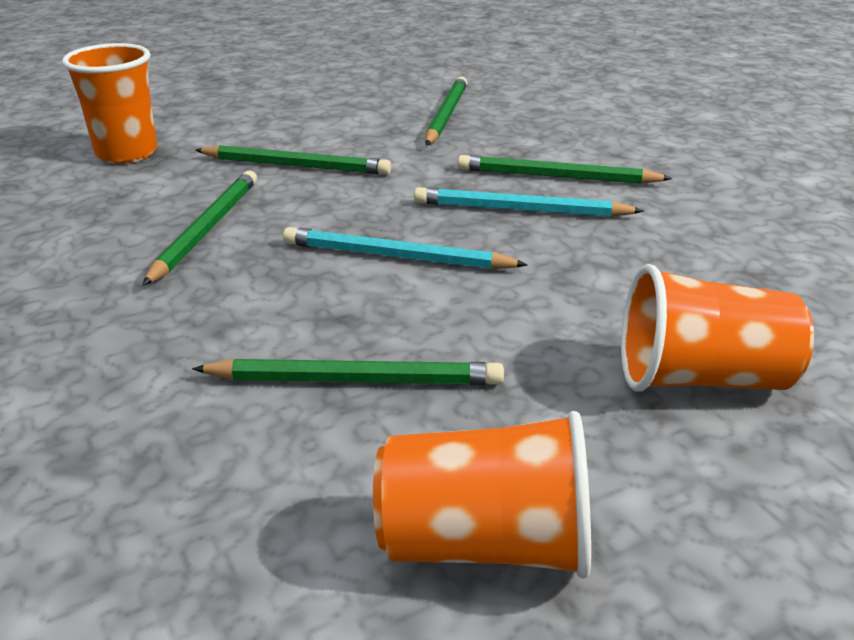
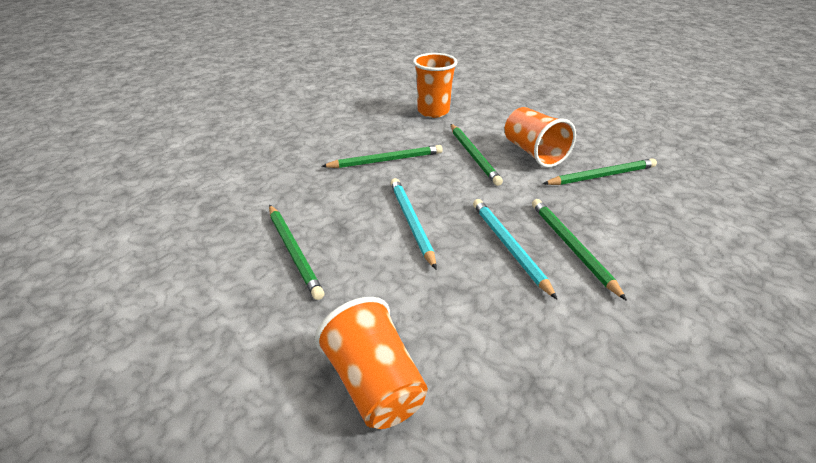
camera: 60 degrees right, 5 degrees up
orange cup [373,411,591,579] -> orange cup moved to [504,107,576,168]

